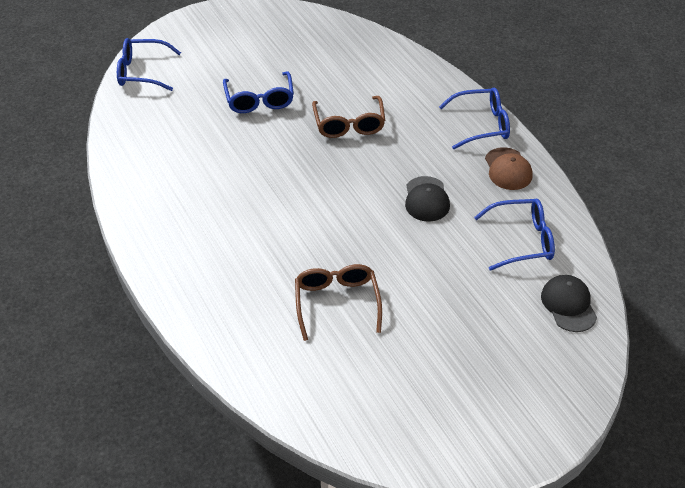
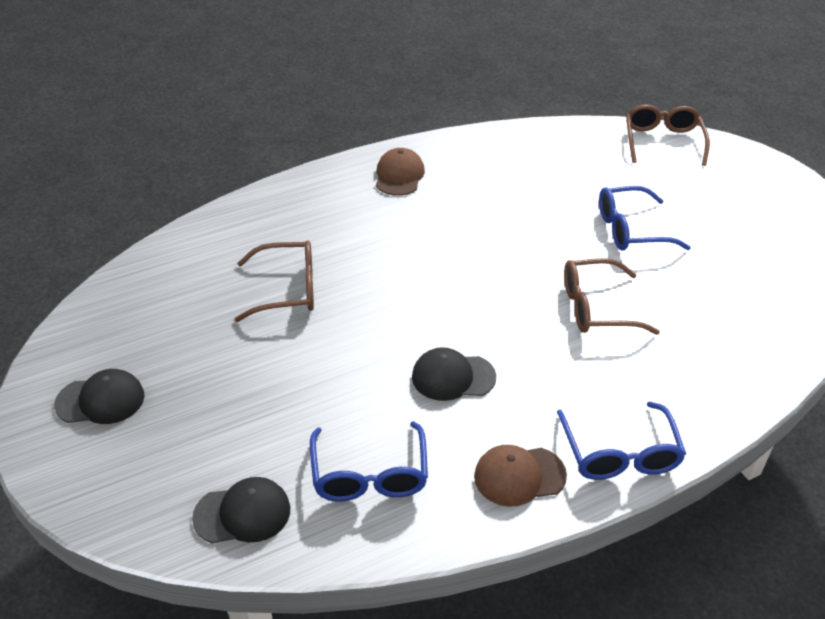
camera: 90 degrees right, 5 degrees down
blue glasses [117,38,181,91] -> brown glasses [626,104,710,166]
none -> black cap [54,369,145,424]
none -> brown cap [376,148,425,196]

